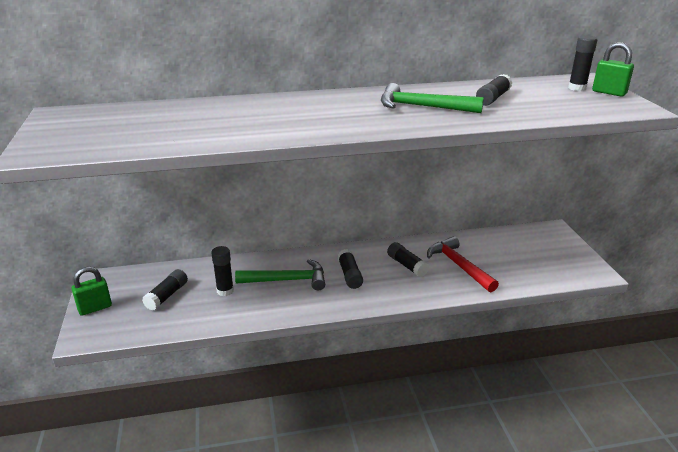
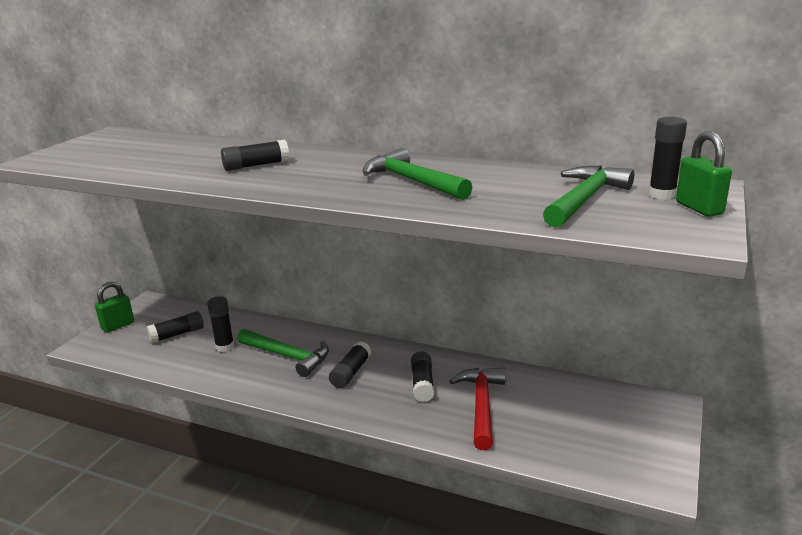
camera: 35 degrees right, 5 degrees down
green padlock [72,267,112,316] -> green padlock turned 45 degrees counterclockwise [95,282,134,333]
black glue stick [476,74,512,106] -> black glue stick moved to [221,140,289,171]
none -> green hammer [543,166,634,228]

